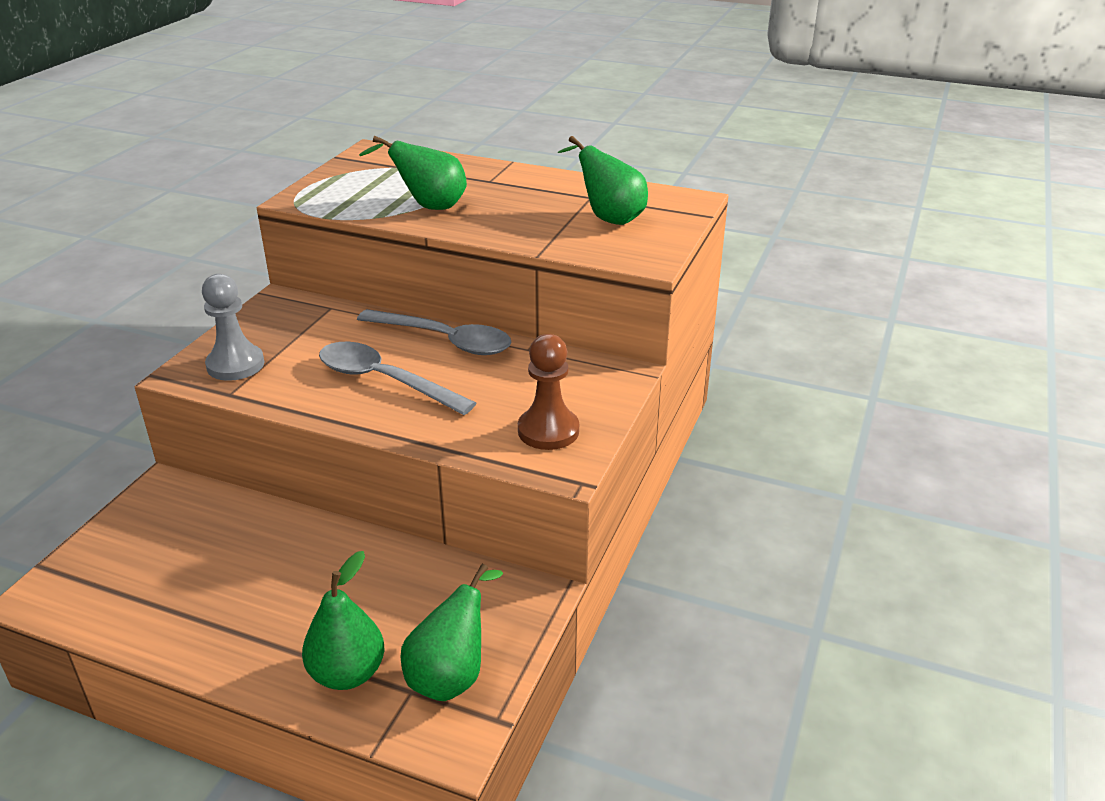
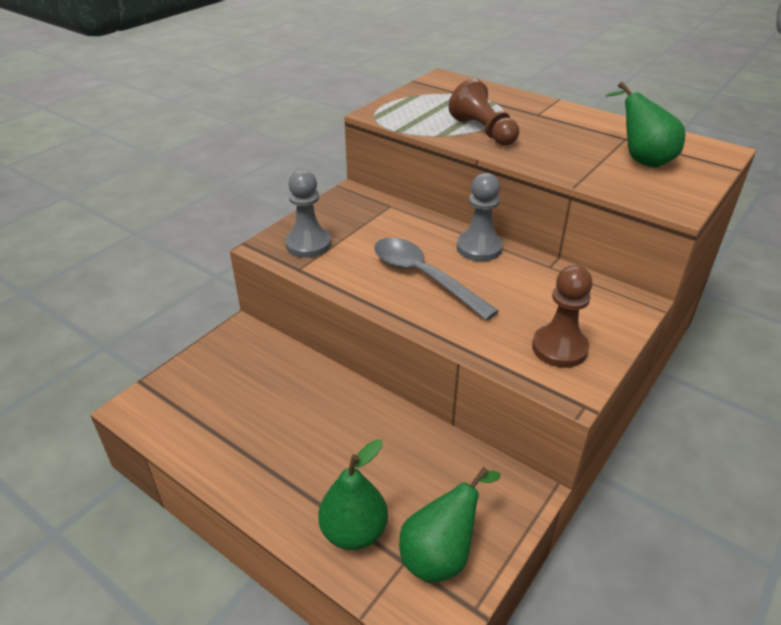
camera: 15 degrees right, 5 degrees up
grey spoon [357,309,512,355] -> grey pawn [457,173,503,261]
green pear [359,136,467,210] -> brown pawn [449,78,519,145]

